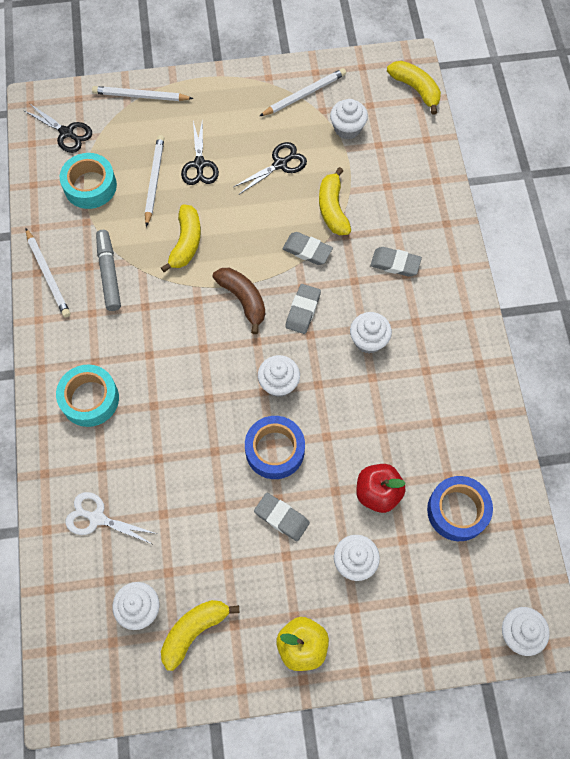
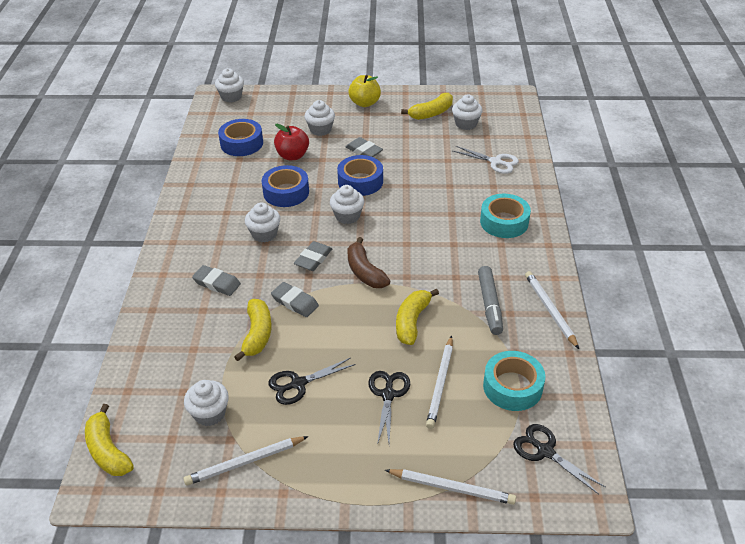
camera: 170 degrees left, 25 degrees down
none -> blue tape [262,165,309,207]

